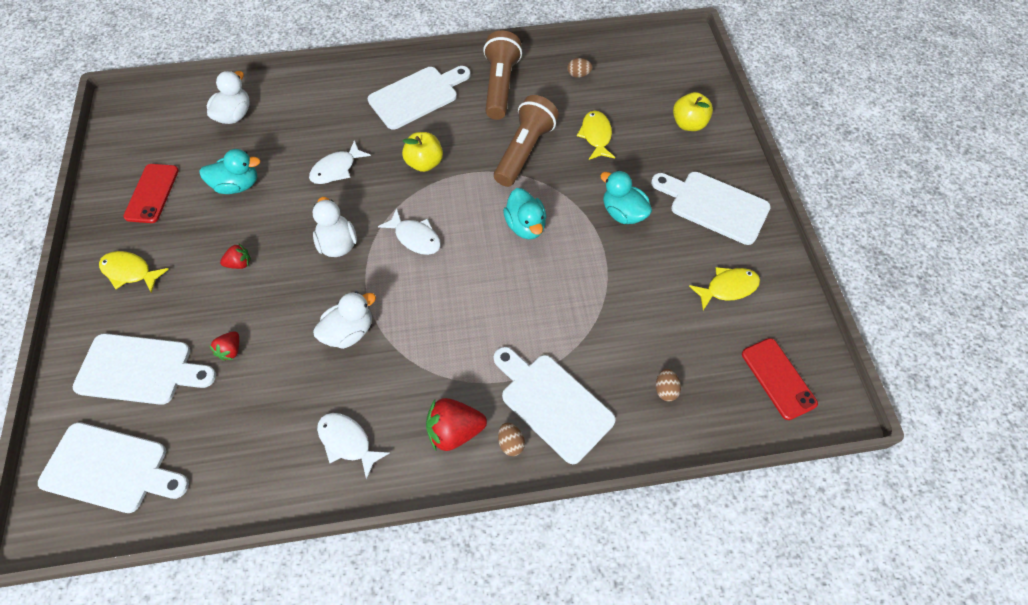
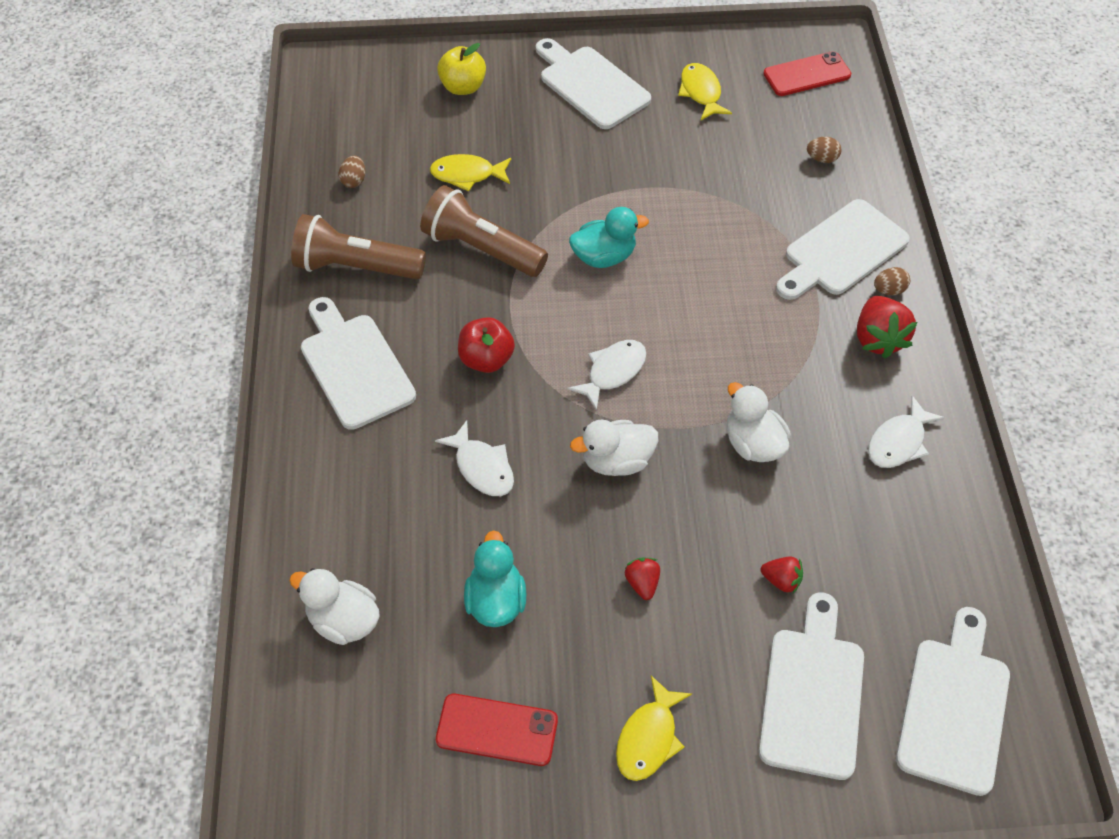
camera: 85 degrees left, 5 degrees down
yellow apple [402,132,443,172] -> red apple [458,317,515,373]
turquoise duck [600,170,652,224] -> none
white cutting board [651,172,771,245] -> white cutting board turned 105 degrees clockwise [536,38,651,129]

